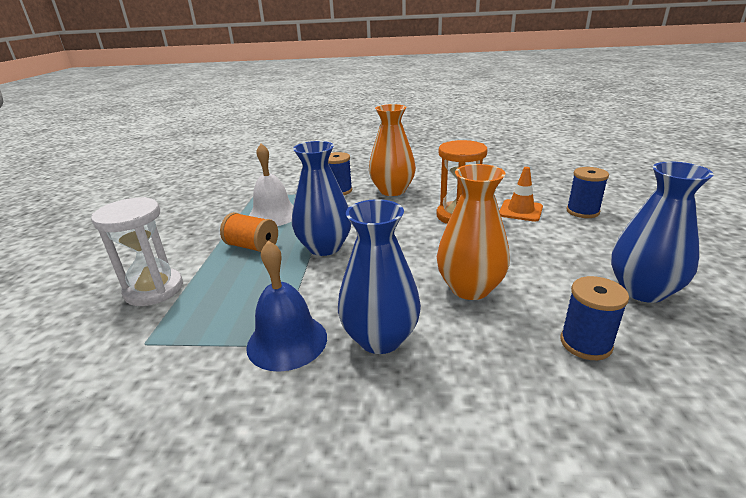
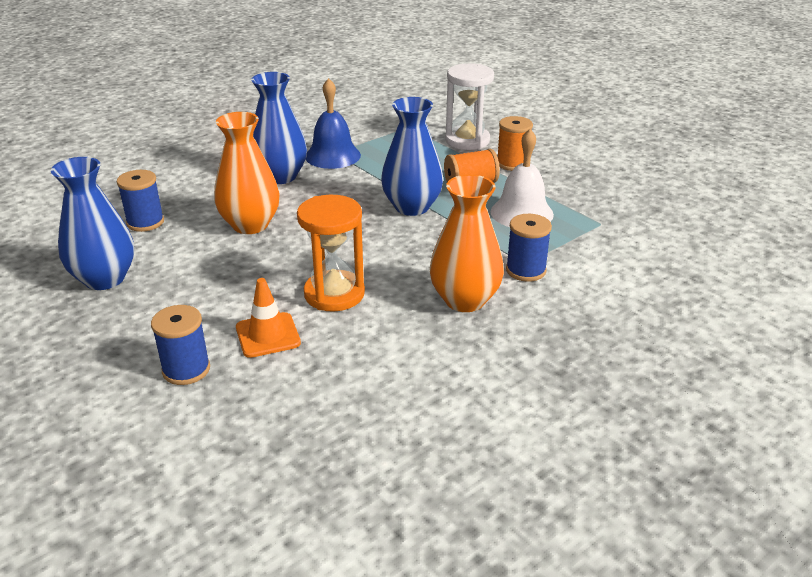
camera: 135 degrees right, 5 degrees up
none -> orange spool [498,116,533,171]

